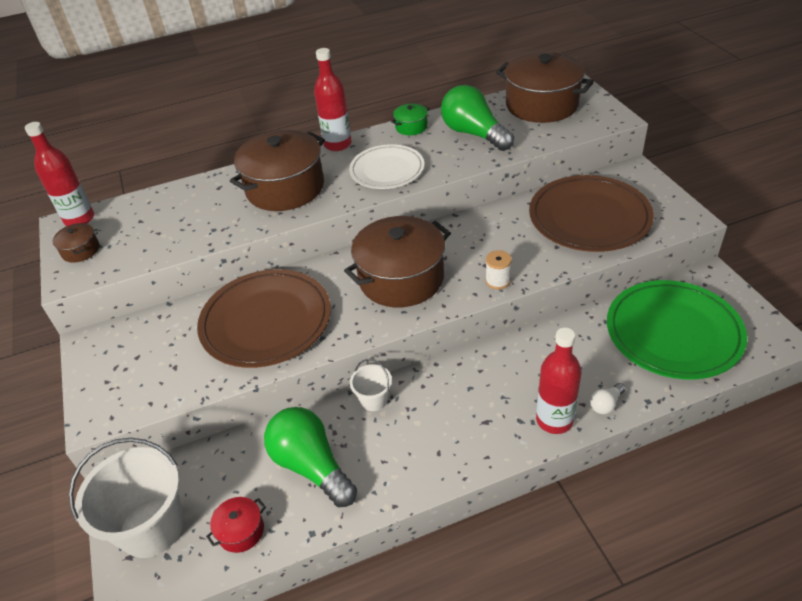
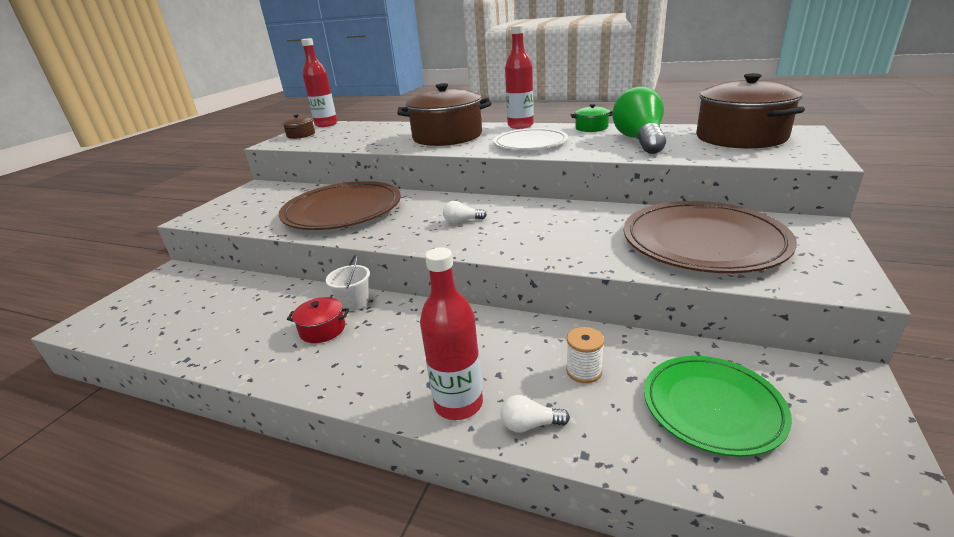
camera: 40 degrees right, 15 degrees down
white bucket [69,438,184,558] -> none
red pot [206,497,266,553] -> red pot moved to [287,297,349,343]
green light bulb [264,407,357,507] -> none
brown pot [344,216,451,307] -> white light bulb [443,201,487,224]
white spool [485,250,512,289] -> white spool moved to [566,327,604,383]
green plate [607,280,747,379] -> green plate [644,356,792,457], size x0.64

